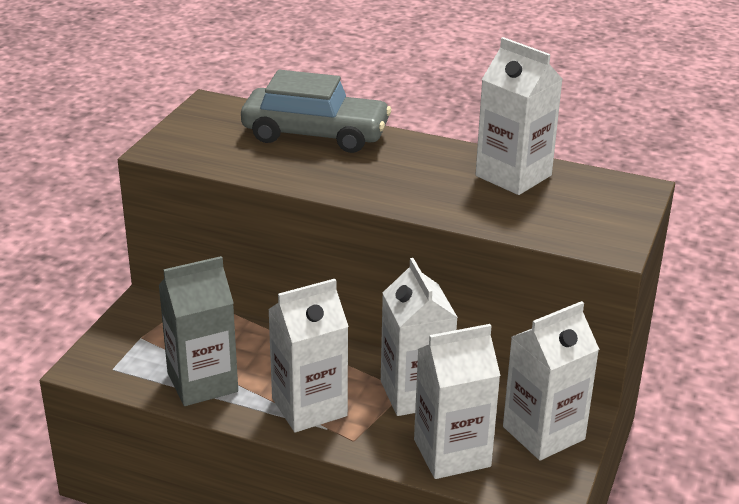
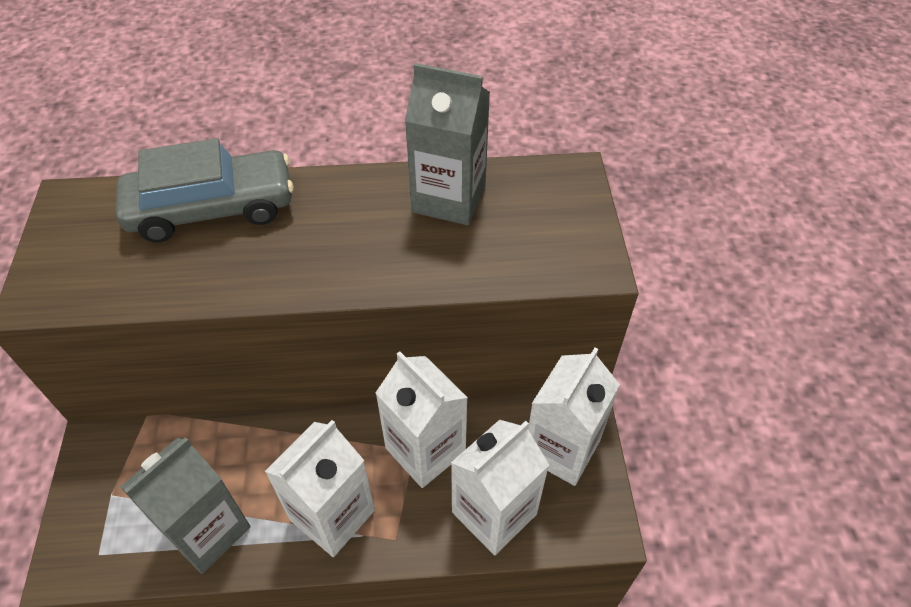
camera: 25 degrees left, 20 degrees up
white carton [475,37,563,195] -> grey carton [405,63,490,225]

